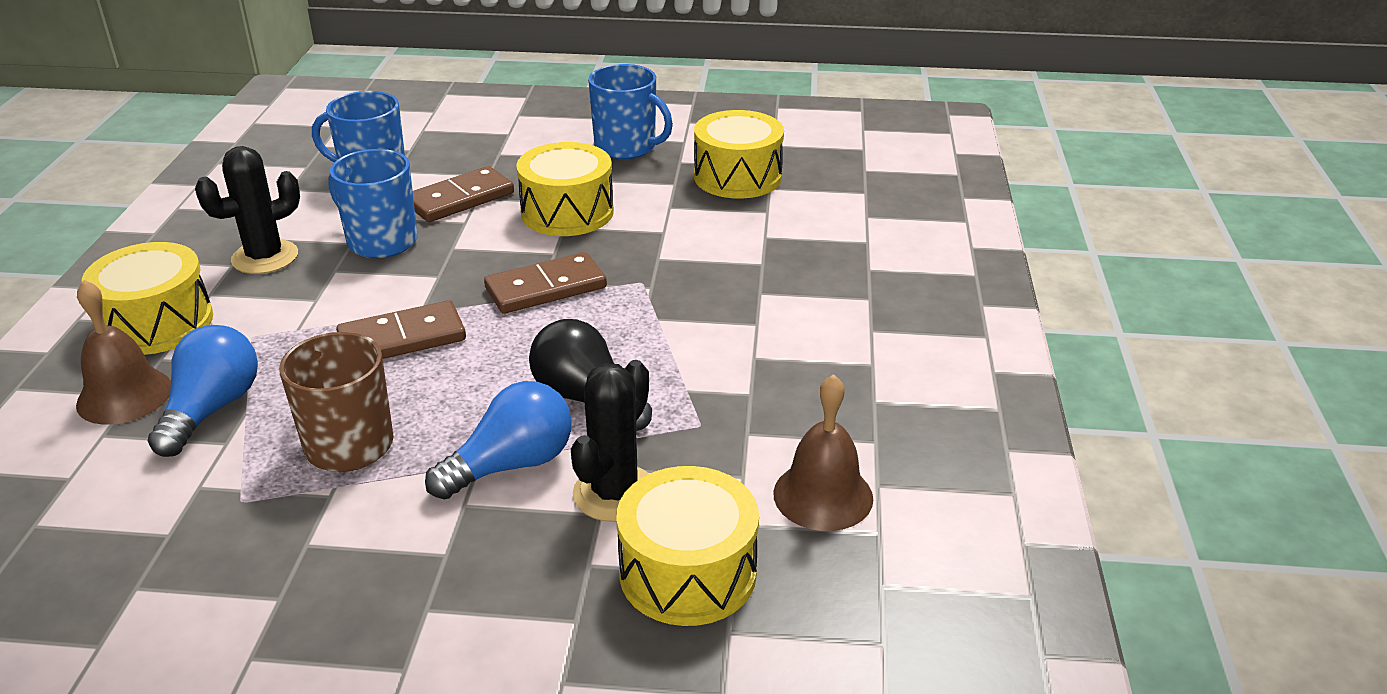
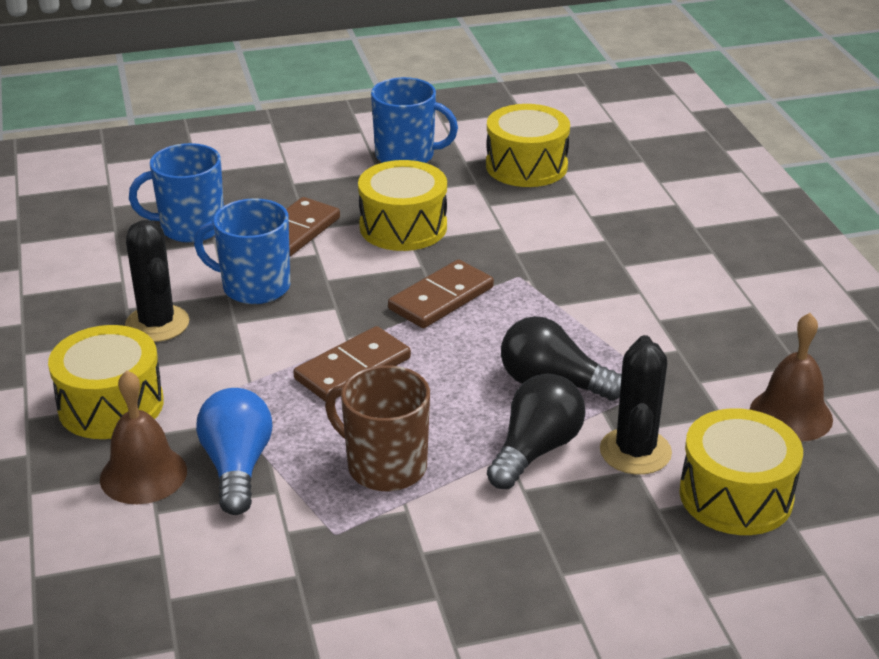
camera: 20 degrees left, 0 degrees up
black cactus [195,146,300,274] -> black cactus turned 60 degrees counterclockwise [125,220,189,342]
blue light bulb [425,381,572,500] -> black light bulb [487,374,585,489]

